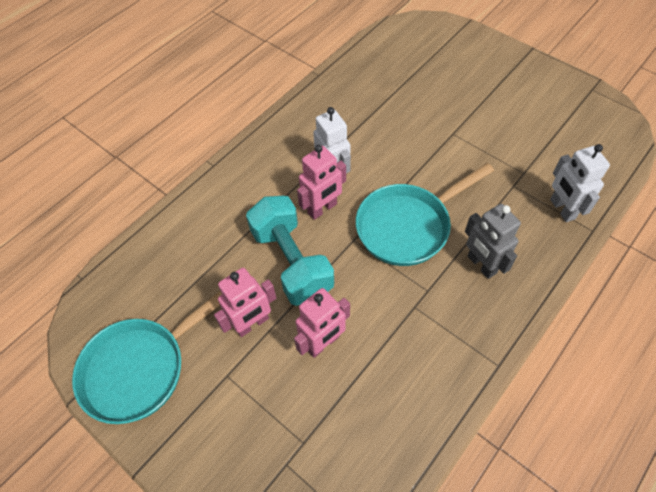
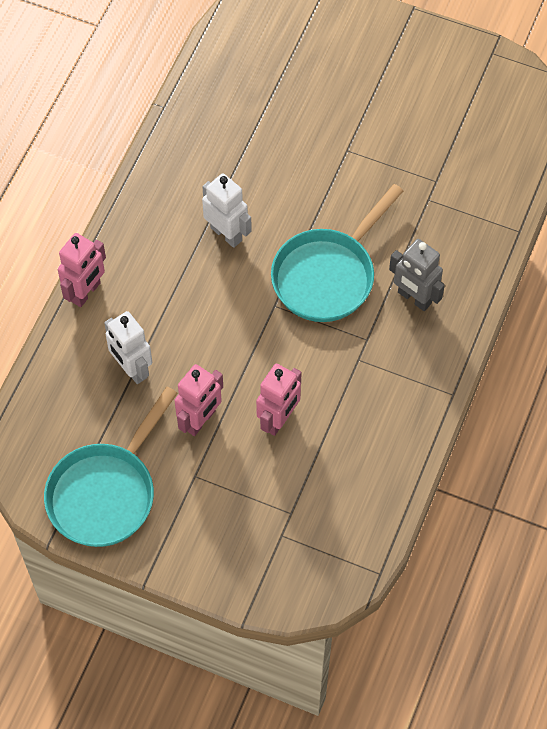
camera: 20 degrees left, 5 degrees up
turquoise dumbbell [246,196,334,306] -> none
pink robot [297,145,346,220] -> pink robot moved to [58,233,106,307]
white robot [550,144,610,222] -> white robot moved to [104,311,152,384]

